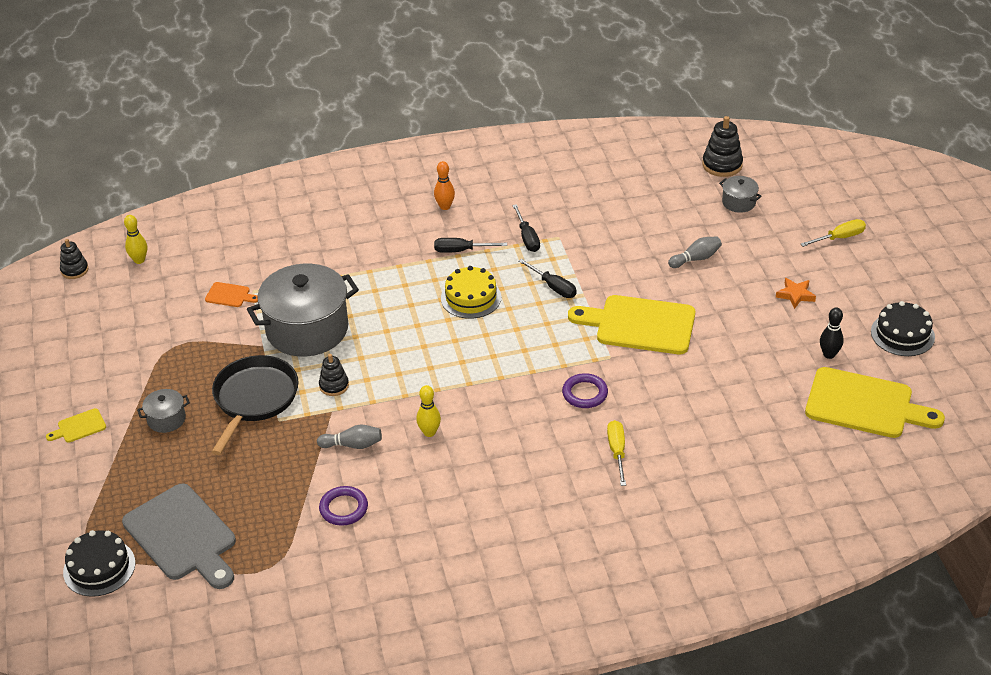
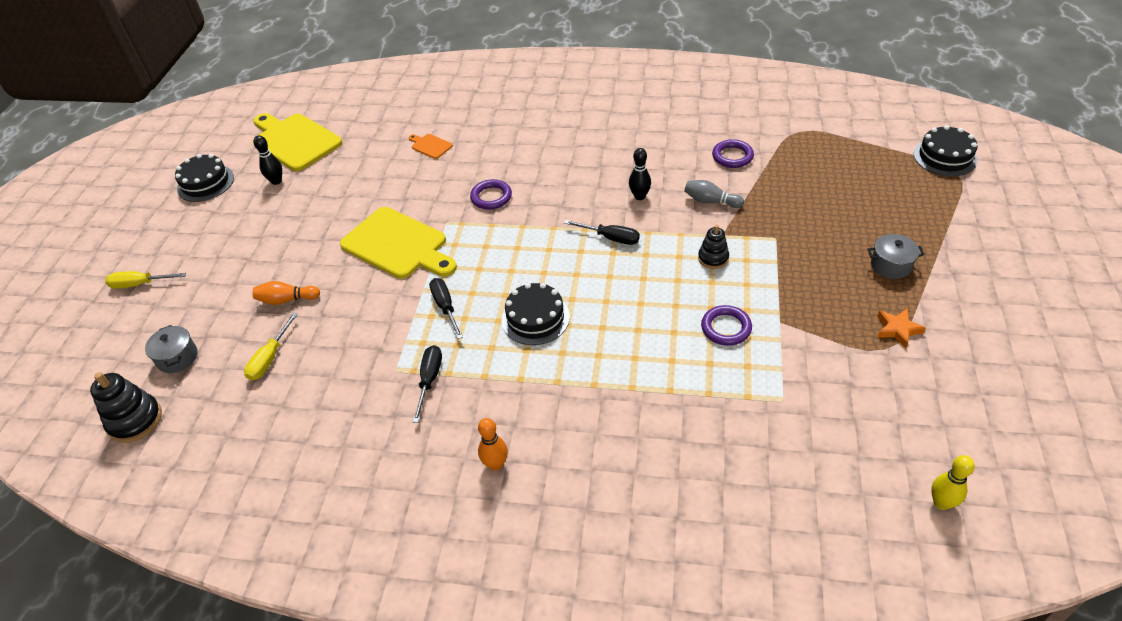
camera: 155 degrees left, 5 degrees up
yellow cutting board [46,408,106,443] -> none
black stacking toy [60,239,89,279] -> none
grey cutting board [122,483,236,589] -> none
orange cutting board [205,282,258,307] -> orange cutting board moved to [409,134,453,159]
black pan [212,355,299,455] -> none
grey pot [247,264,359,357] -> purple ring [701,305,752,346]
yellow bowling pin [416,385,441,437] -> black bowling pin [629,148,651,200]
black screwdriver [434,238,507,253] -> black screwdriver moved to [564,220,640,245]
yellow cake [441,266,501,319] -> black cake [501,283,570,345]
yellow screwdriver [607,420,626,486] -> yellow screwdriver moved to [244,312,298,381]
grey bowling pin [668,236,722,268] -> orange bowling pin [252,281,320,305]
orange star [776,278,816,309] -> orange star moved to [877,308,926,348]

